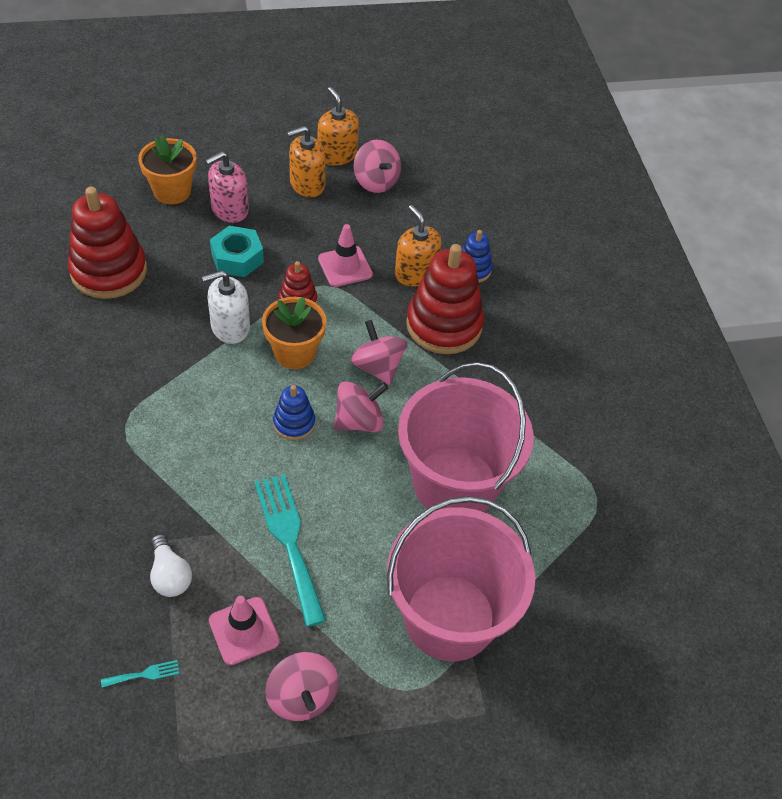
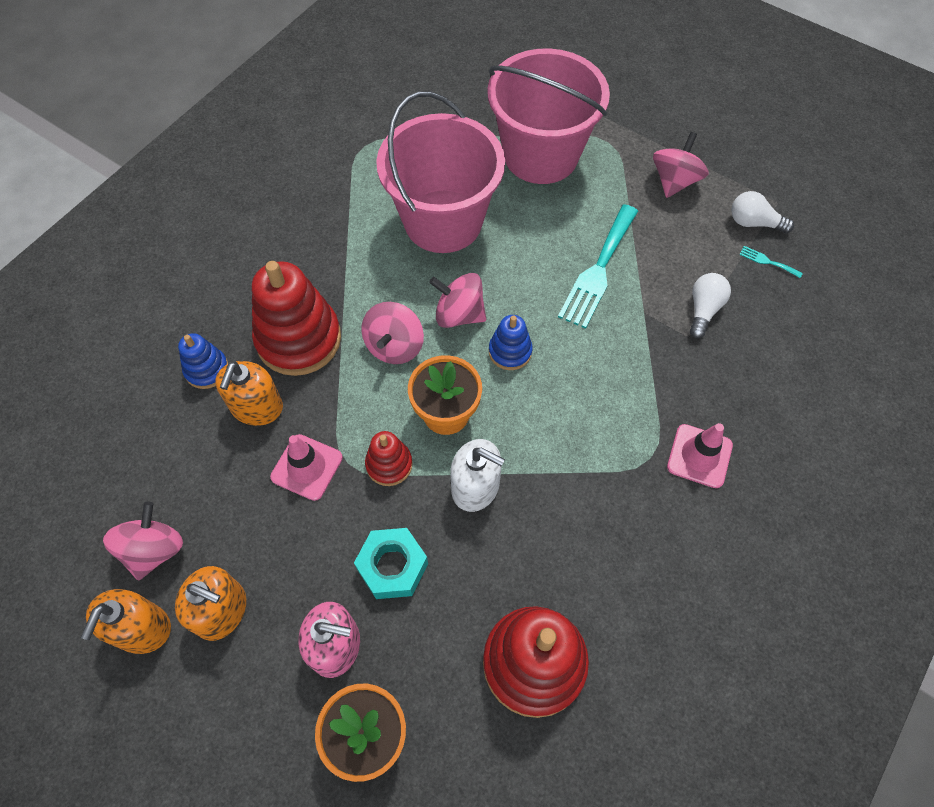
camera: 130 degrees left, 10 degrees up
pink traffic cone [209,596,280,665] -> pink traffic cone moved to [667,423,733,488]
none -> white light bulb [731,191,794,233]

